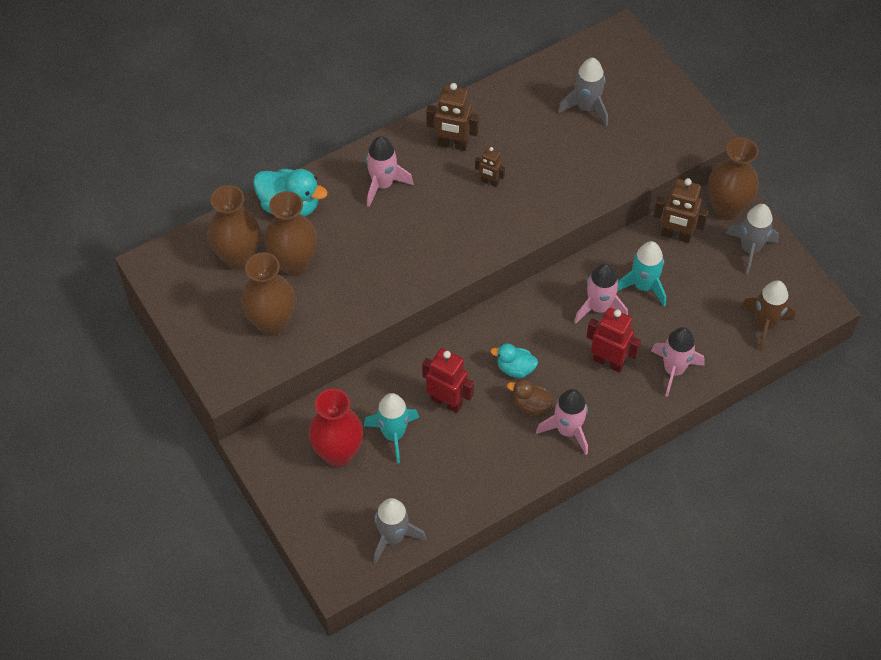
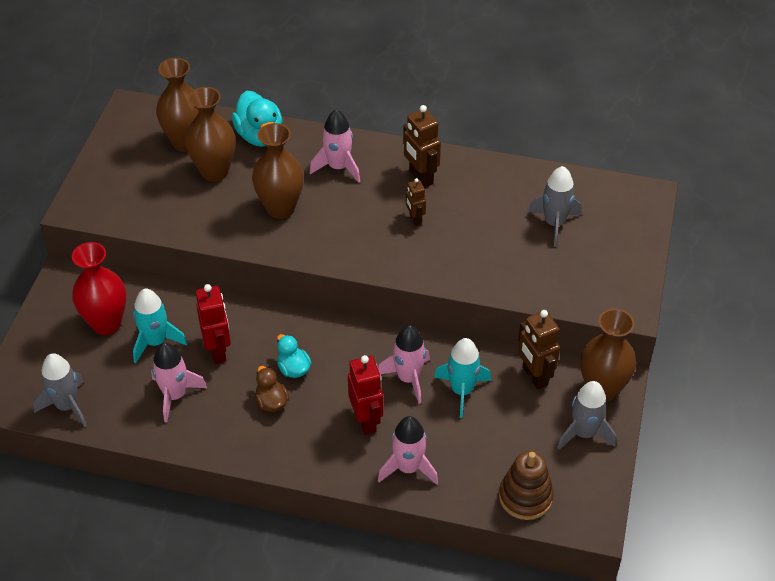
camera: 45 degrees right, 10 degrees down
brown vase [241,252,295,336] -> brown vase moved to [252,123,304,219]
pink rocket [536,389,588,455] -> pink rocket moved to [151,343,207,422]
brown rocket [741,280,795,351] -> brown stacking toy [499,451,554,520]

